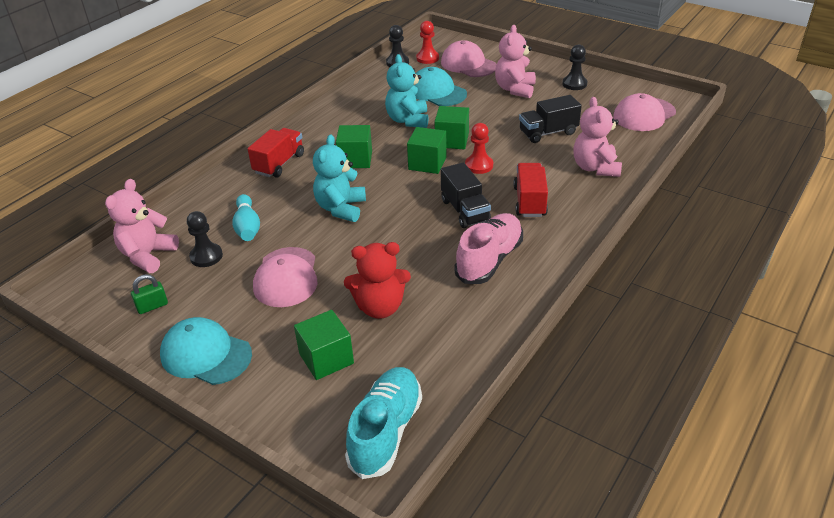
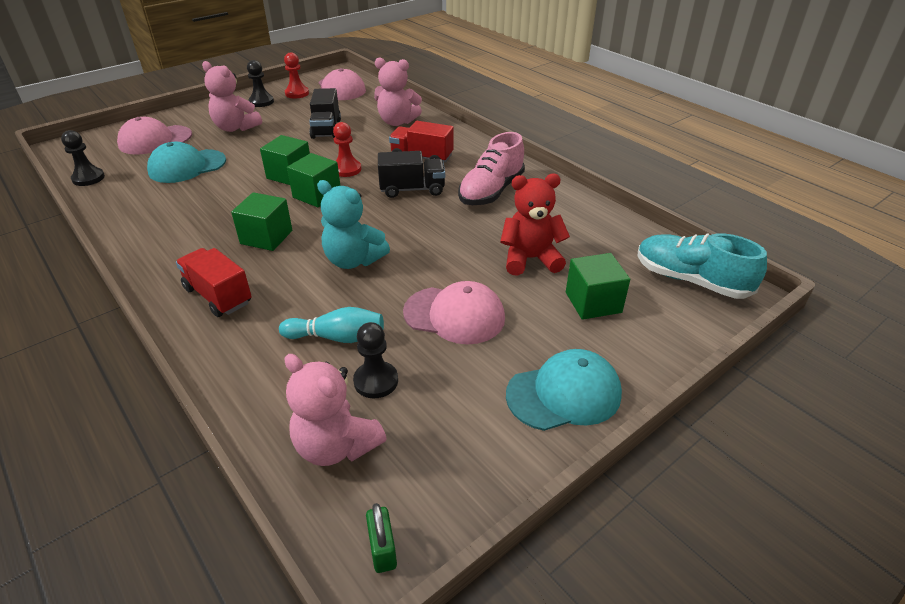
camera: 75 degrees left, 0 degrees up
green padlock [131,274,168,314] -> green padlock moved to [366,503,397,573]
turquoise cap [160,317,252,385] -> turquoise cap turned 150 degrees counterclockwise [506,349,622,431]
red teddy bear [344,242,411,319] -> red teddy bear turned 105 degrees counterclockwise [500,174,570,276]
turquoise teddy bear [385,54,428,128] -> none
red pawn [416,21,439,64] -> red pawn moved to [284,52,309,99]
pink shoe [454,213,523,284] -> pink shoe turned 105 degrees counterclockwise [458,132,525,205]

